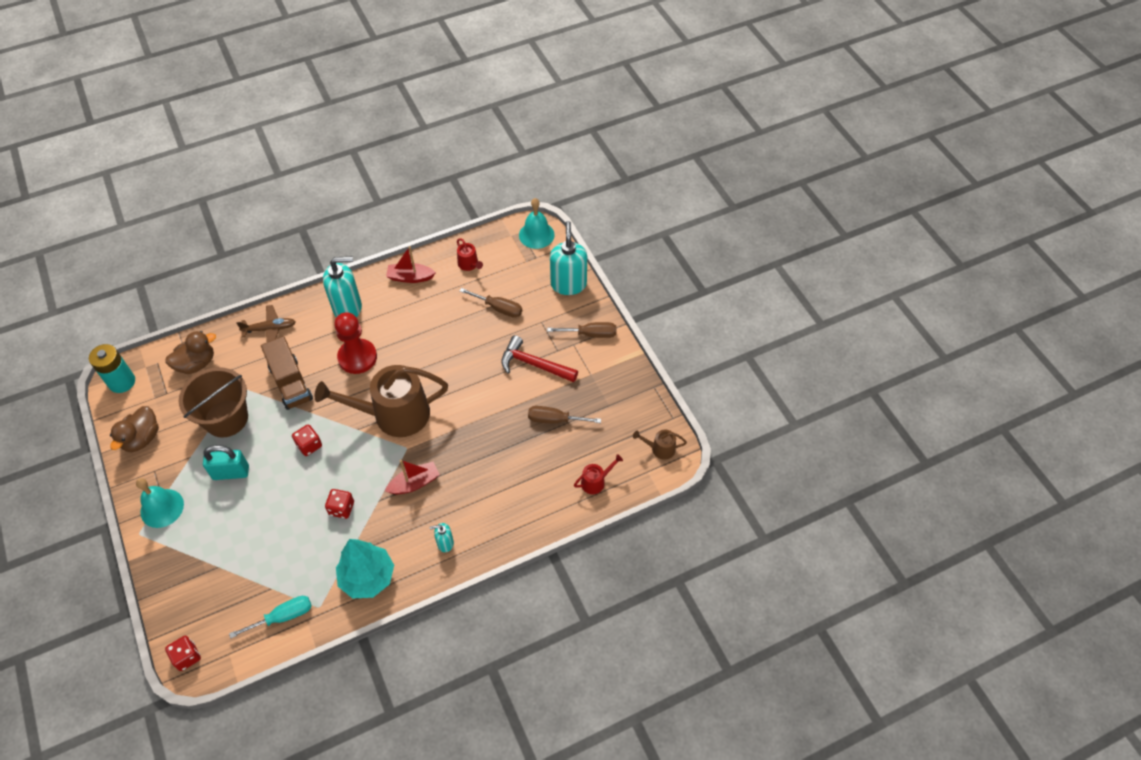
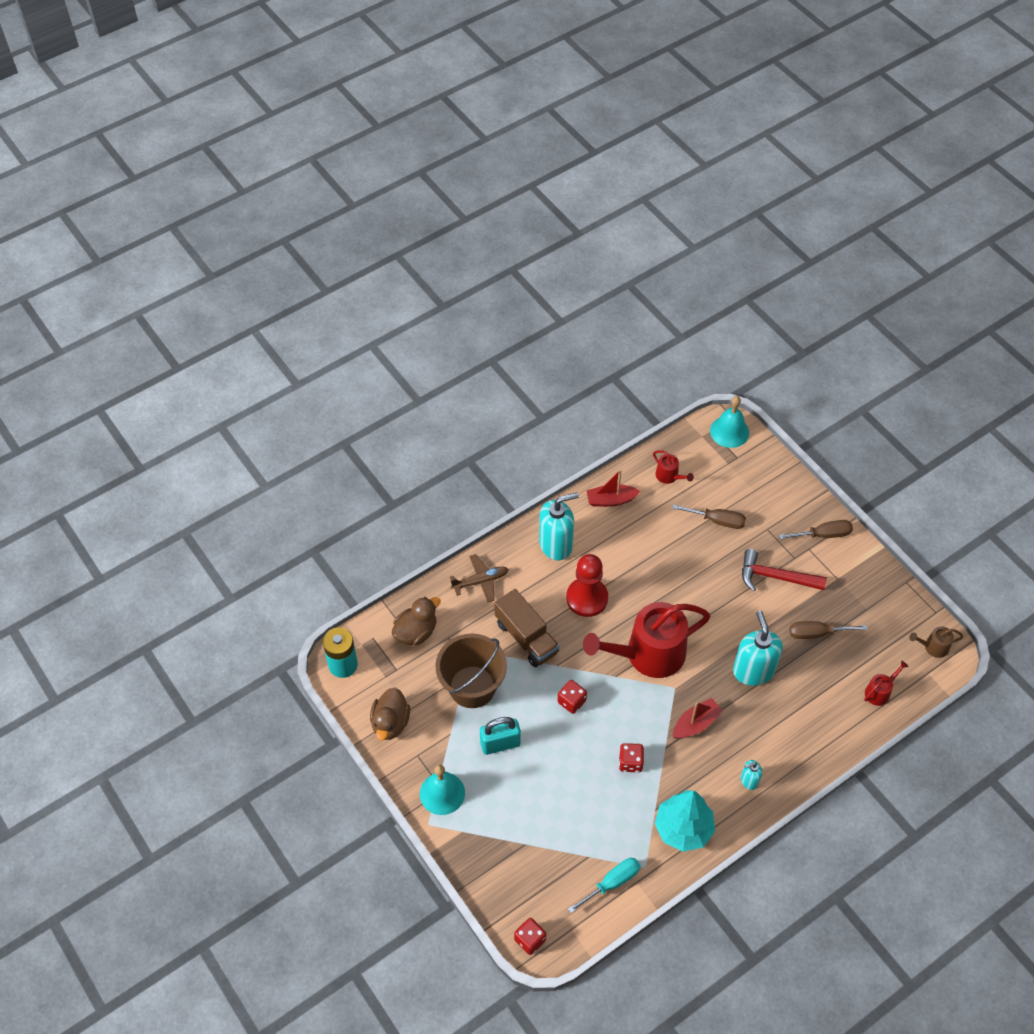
camera: 10 degrees left, 0 degrees up
brown watering can [315,365,448,437] -> red watering can [583,602,711,678]
turquoise soap dispenser [550,221,587,295] -> turquoise soap dispenser moved to [733,611,783,686]

